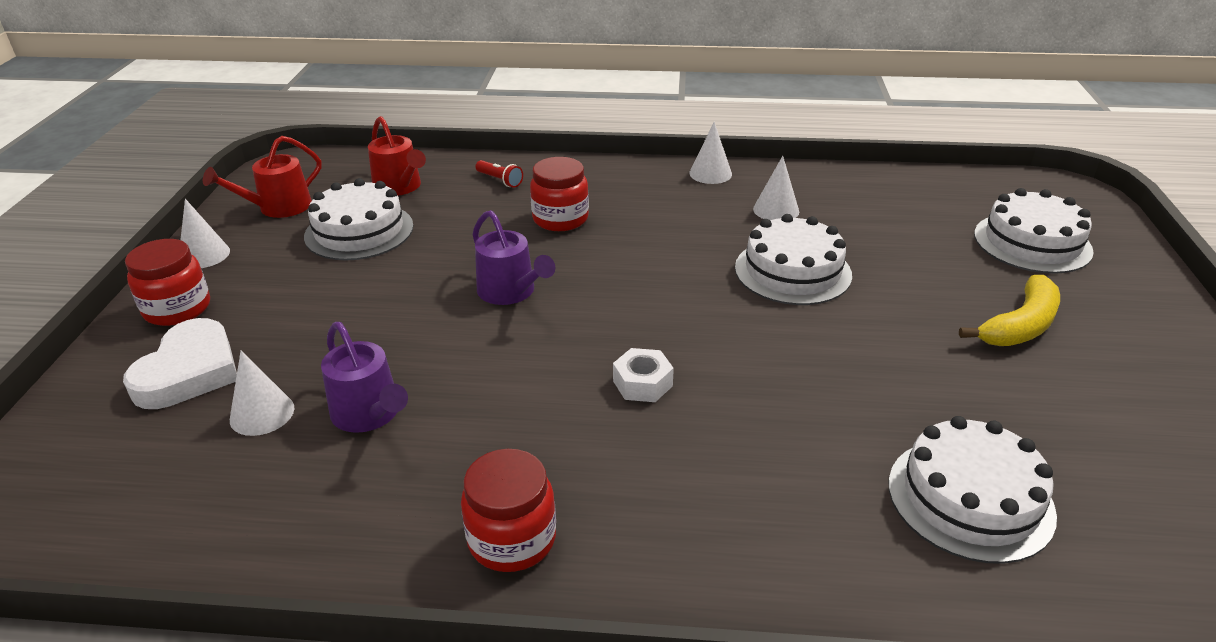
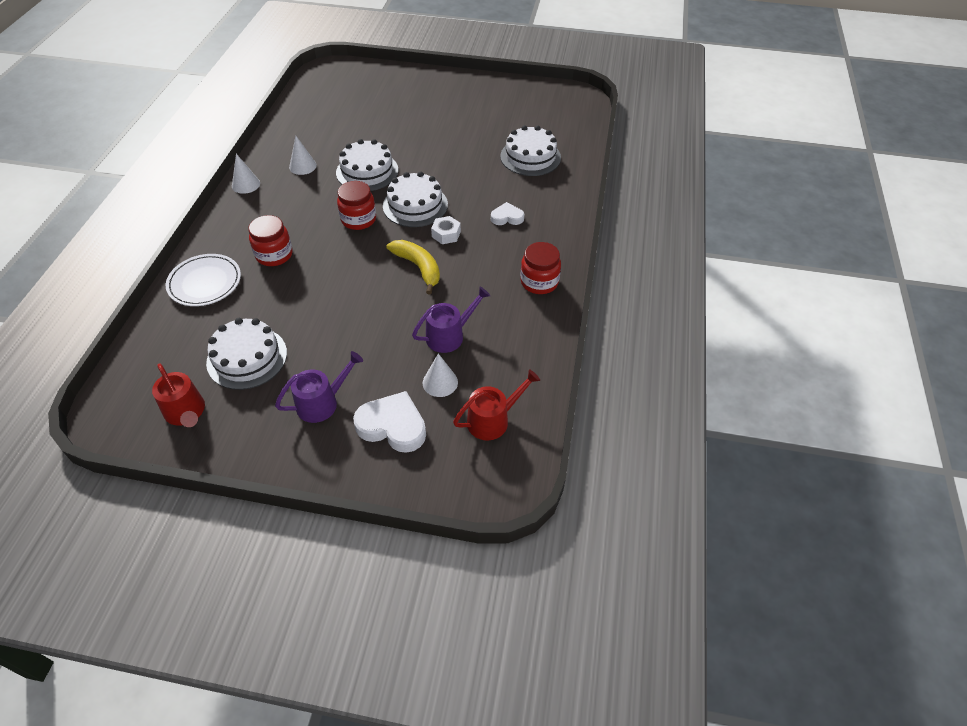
camera: 85 degrees left, 15 degrees up
red jar [125,239,210,326] -> red jar moved to [337,181,376,230]
white cone [181,199,230,268] -> none
red watering can [368,116,426,196] -> red watering can moved to [453,369,540,440]
purple watering can [472,210,555,305] -> purple watering can moved to [275,351,363,423]
red flashlight [475,160,523,188] -> white plate [166,254,241,306]
yellow banana [959,275,1060,346] -> yellow banana moved to [387,240,440,295]
white cake [974,188,1094,274] -> white cake moved to [383,171,448,227]
none -> white heart [491,202,524,225]

